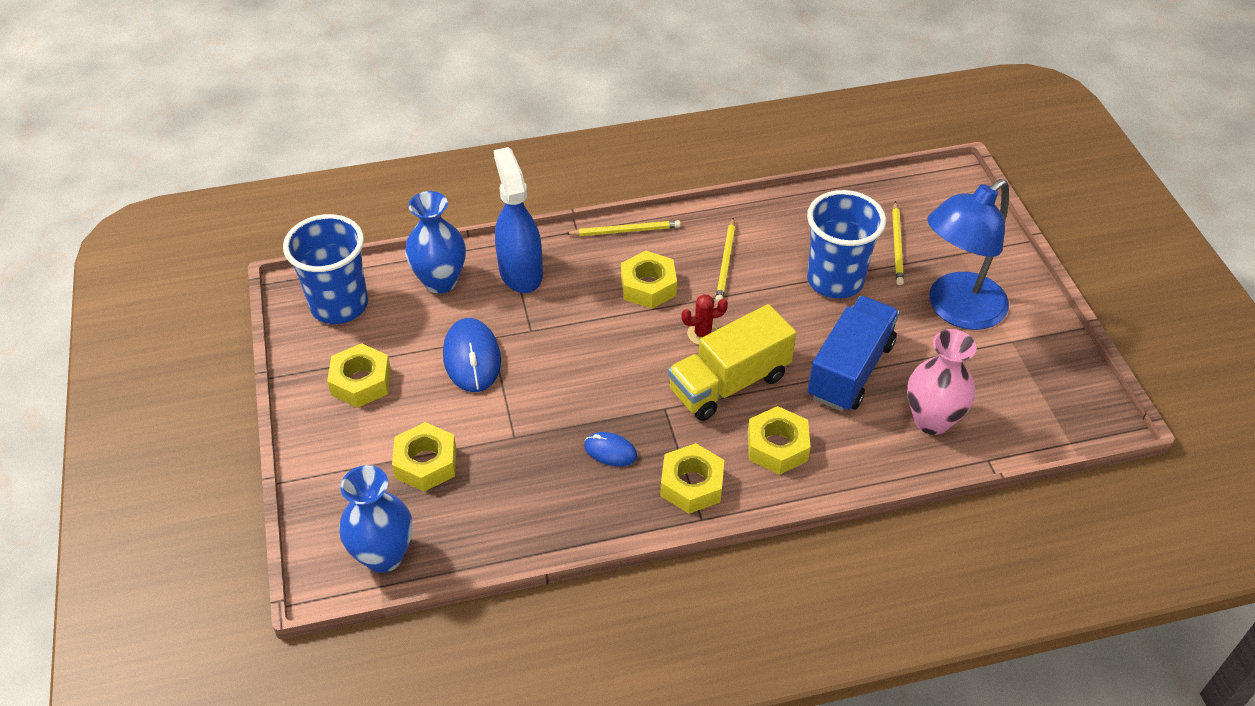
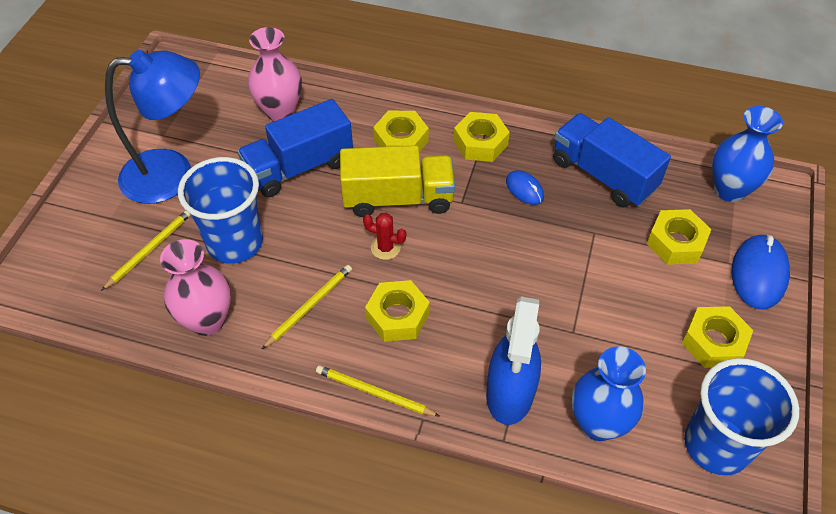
camera: 150 degrees left, 5 degrees up
blue mouse [443,318,501,392] -> blue mouse moved to [732,234,790,310]
none -> pink vase [160,239,231,336]
none -> blue truck [553,113,671,207]

